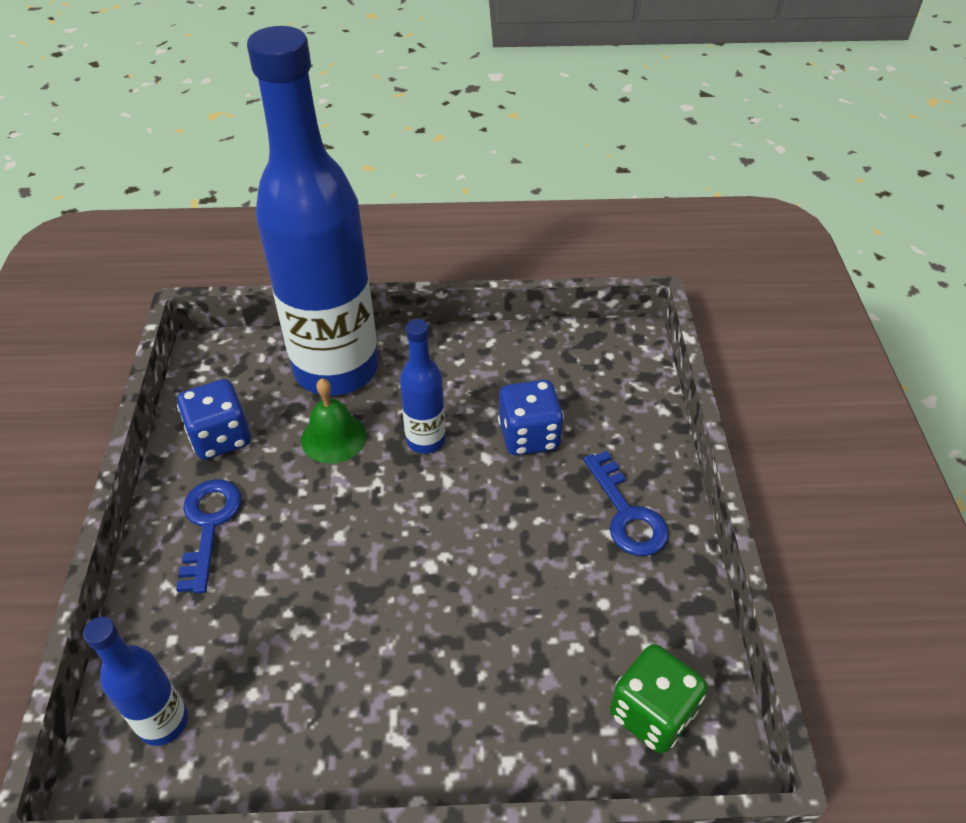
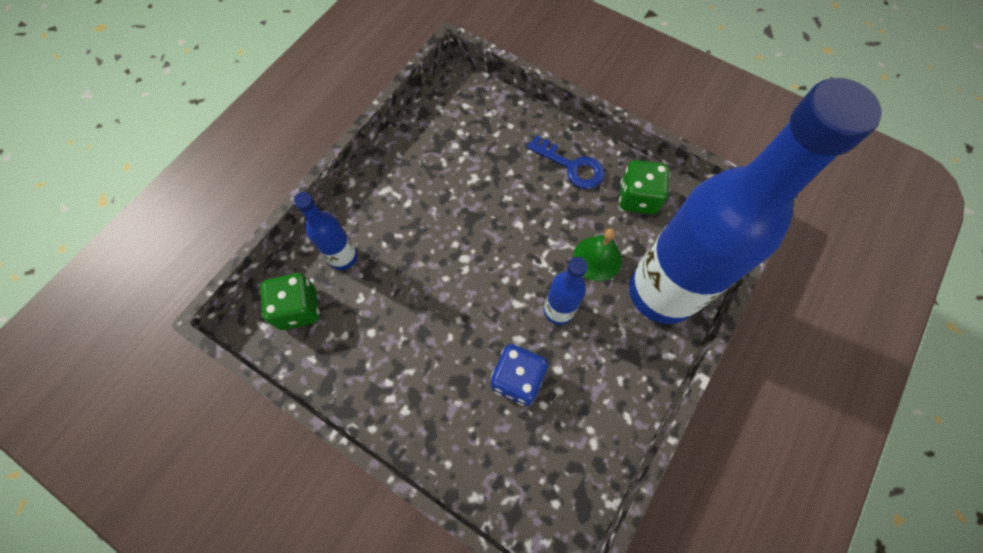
camera: 125 degrees right, 20 degrees up
blue bottle [83,617,188,746] -> blue bottle moved to [293,192,357,270]
blue dice [177,379,251,460] -> green dice [619,160,670,214]
blue key [583,451,669,556] -> none

